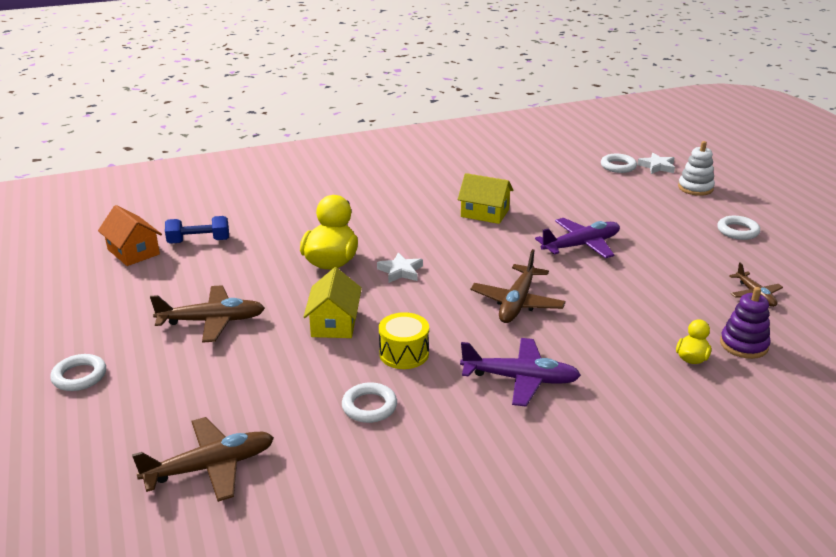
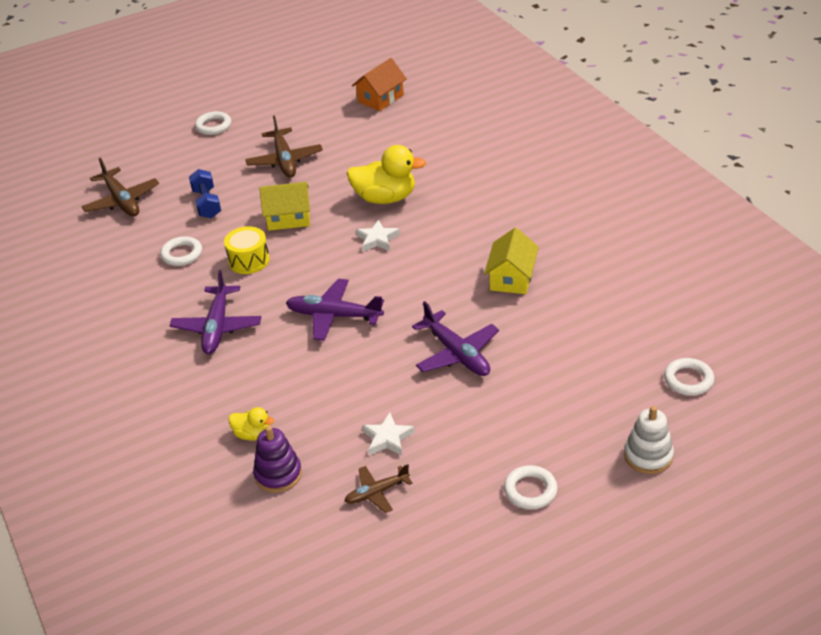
camera: 85 degrees right, 10 degrees up
blue dumbbell [165,216,229,243] -> blue dumbbell moved to [189,169,221,218]
brown plane [471,249,566,323] -> purple plane [286,279,384,341]
white star [637,153,675,174] -> white star moved to [362,412,415,456]

